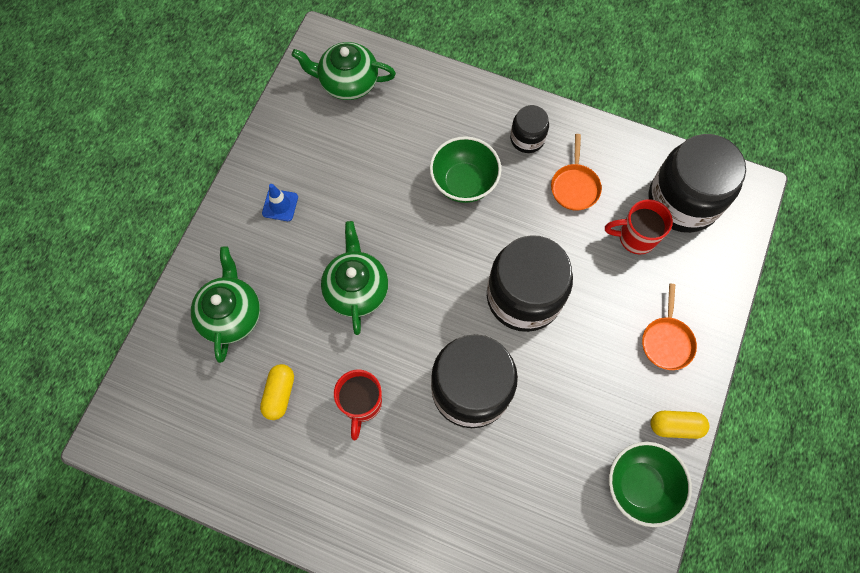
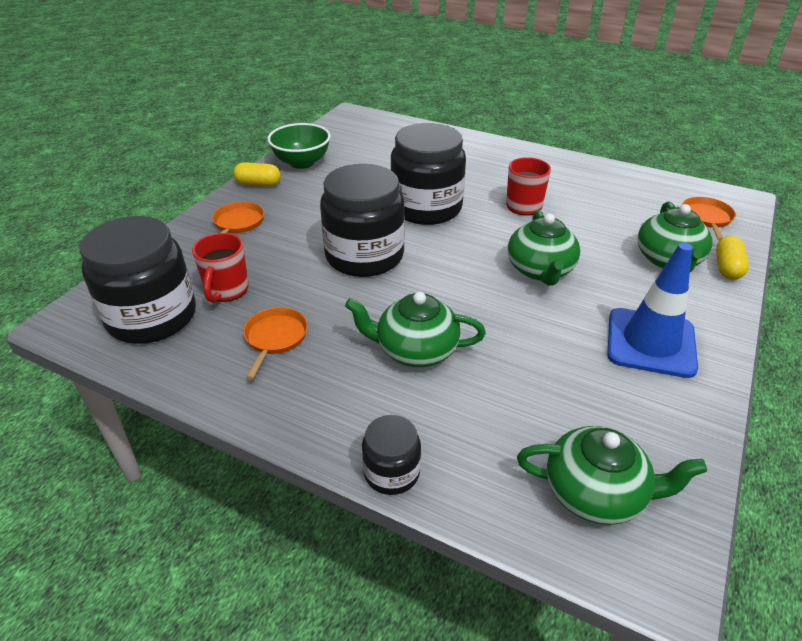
camera: 175 degrees left, 30 degrees down
yellow capsule [260,364,294,420] -> yellow capsule moved to [716,236,749,279]
blue traffic cone [262,184,298,221] -> blue traffic cone [607,243,698,378], size x2.09
green bowl [430,136,501,203] -> green teapot [345,292,486,367]
black jar [510,105,549,153] -> black jar moved to [362,415,421,495]
red mug [605,199,673,255] -> red mug turned 90 degrees clockwise [192,233,249,303]
none -> orange pan [682,197,736,241]

